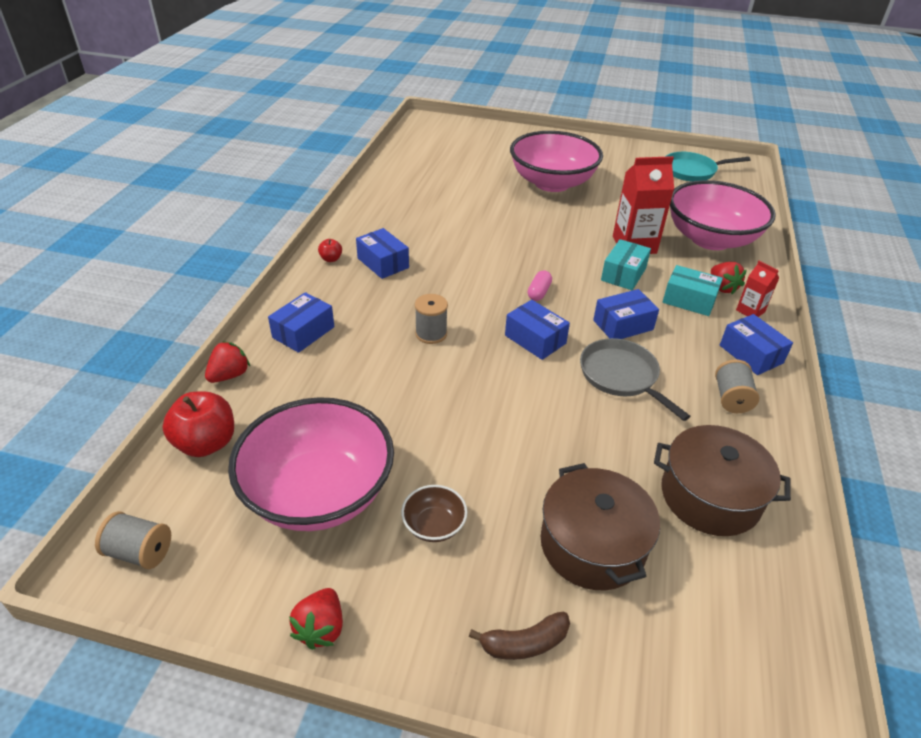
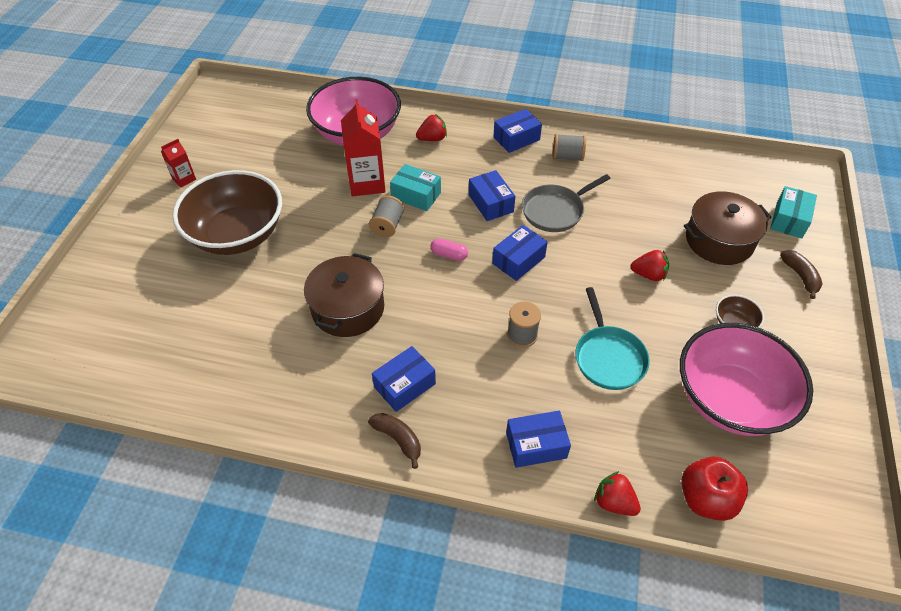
camera: 90 degrees left, 10 degrees up
grey spool [95,511,171,569] -> grey spool moved to [369,196,404,238]
blue box [268,292,334,353] -> blue box turned 45 degrees counterclockwise [506,411,571,468]
red strawberry [289,588,343,650] -> red strawberry moved to [630,250,669,281]
red apple [318,239,342,262] -> brown banana [368,413,421,469]
pink bowl [510,131,603,192] -> brown bowl [173,170,282,255]
brown pot [654,425,791,536] -> brown pot moved to [304,253,384,337]
turquoise box [663,265,723,316] -> turquoise box moved to [770,186,817,238]
turquoise pan [665,152,751,182] -> turquoise pan moved to [575,287,650,390]
red carton [736,261,779,317] -> red carton moved to [161,139,196,187]

